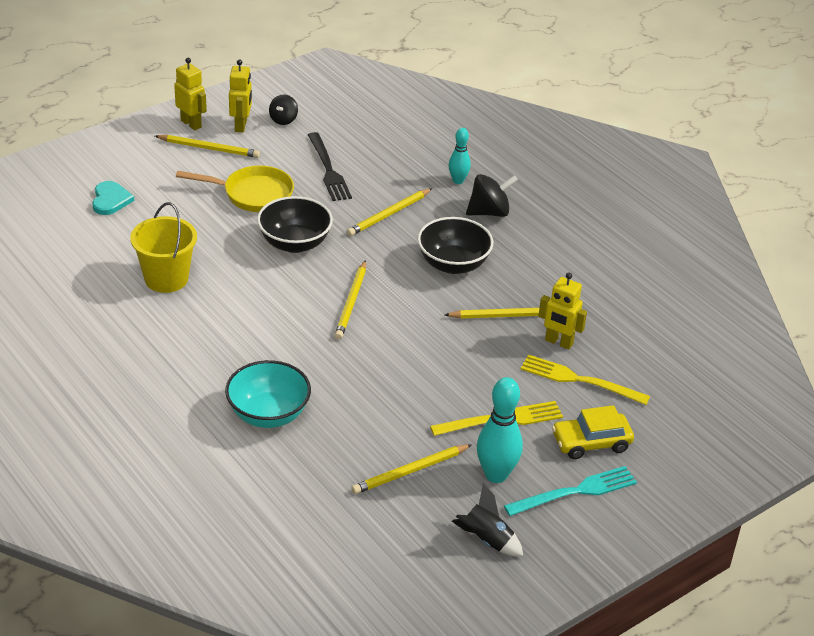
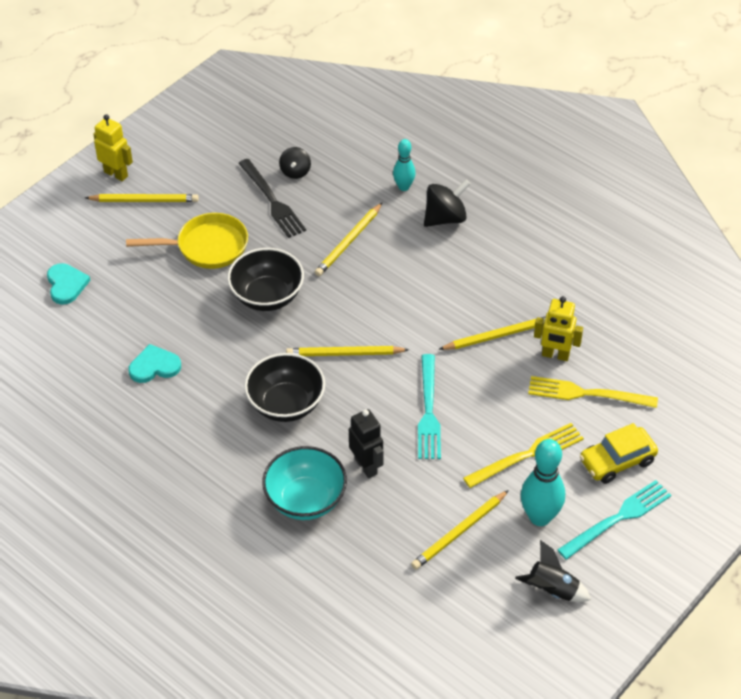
camera: 10 degrees left, 10 degrees up
yellow bucket [130,202,197,293] -> turquoise heart [128,344,181,383]
yellow robot [229,59,252,132] -> none
black spinning top [269,94,298,125] -> black spinning top moved to [279,147,311,179]
yellow pencil [334,260,366,340] -> yellow pencil turned 90 degrees clockwise [286,346,409,356]
black bowl [418,217,493,274] -> black bowl moved to [244,353,325,422]
none -> black robot [349,409,383,478]
none -> turquoise fork [418,354,441,459]

